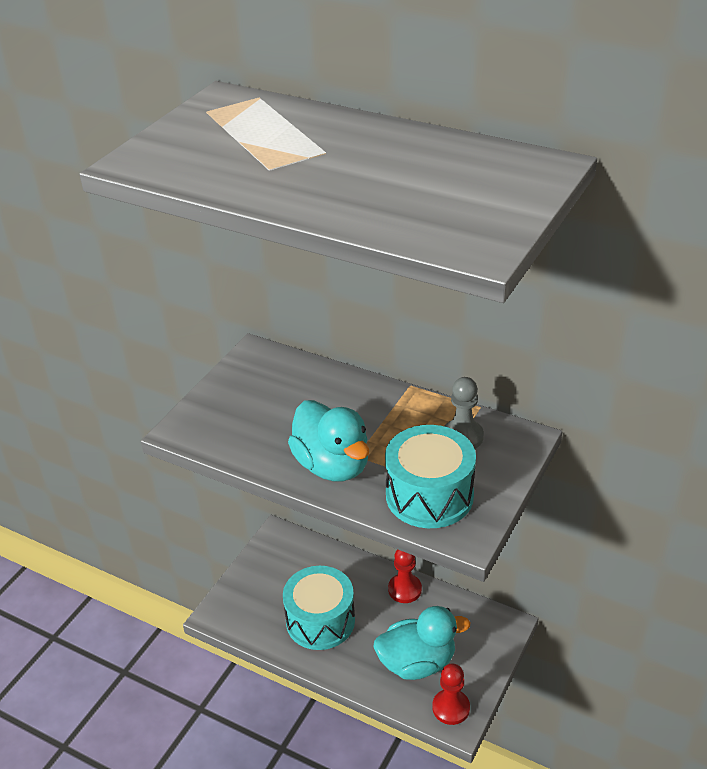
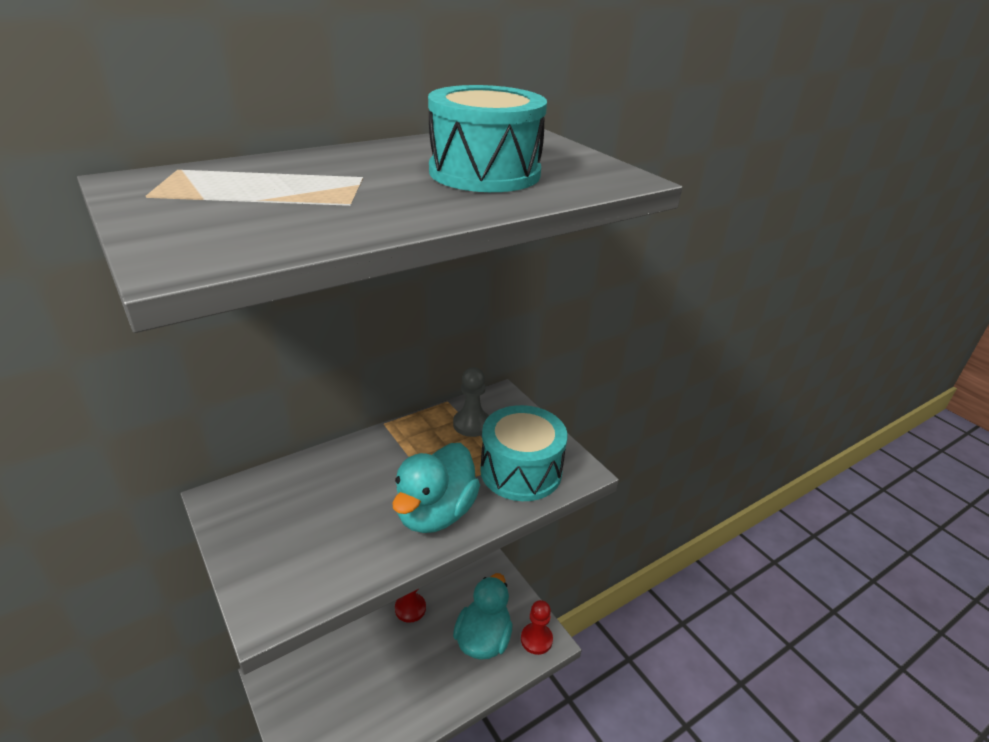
camera: 65 degrees left, 5 degrees down
turquoise drum [283,566,355,650] -> turquoise drum moved to [428,85,547,192]
turquoise duck [288,400,369,481] -> turquoise duck turned 120 degrees clockwise [392,443,480,533]

